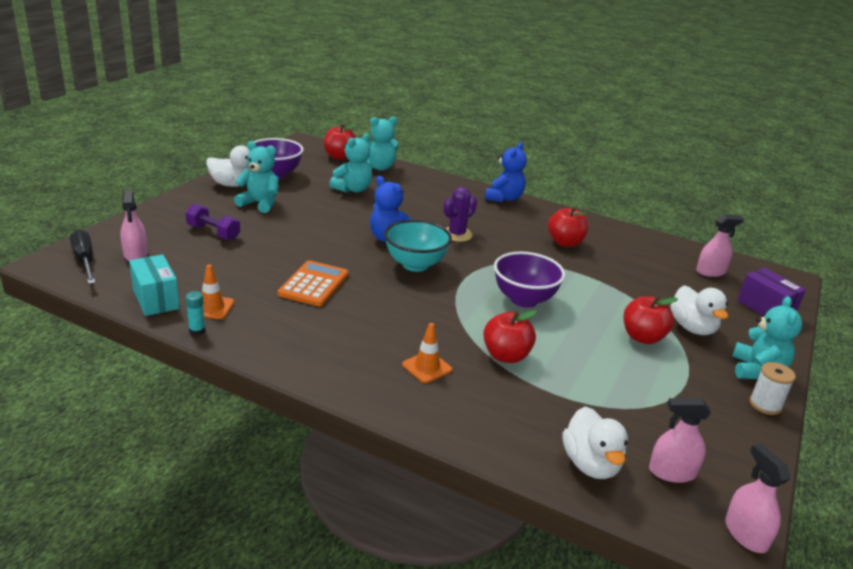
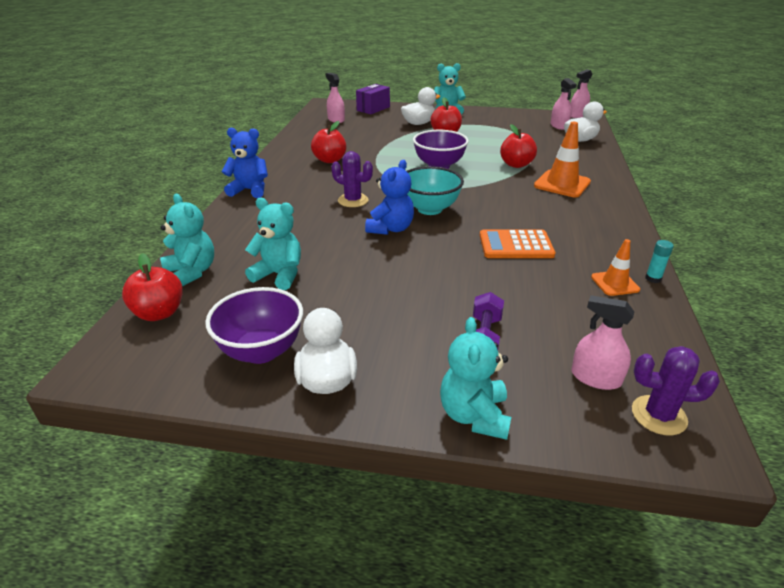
camera: 105 degrees left, 5 degrees up
black screwdriver [70,229,95,284] -> purple cactus [632,346,720,436]
pink spray bottle [120,190,148,261] -> pink spray bottle turned 120 degrees counterclockwise [571,296,634,390]
turquoise box [129,254,180,316] -> none
turquoise teddy bear [234,141,279,213] -> turquoise teddy bear moved to [440,317,511,440]
orange traffic cone [402,323,452,383] -> orange traffic cone [534,122,591,197], size x1.68
white spool [749,362,796,415] -> none

